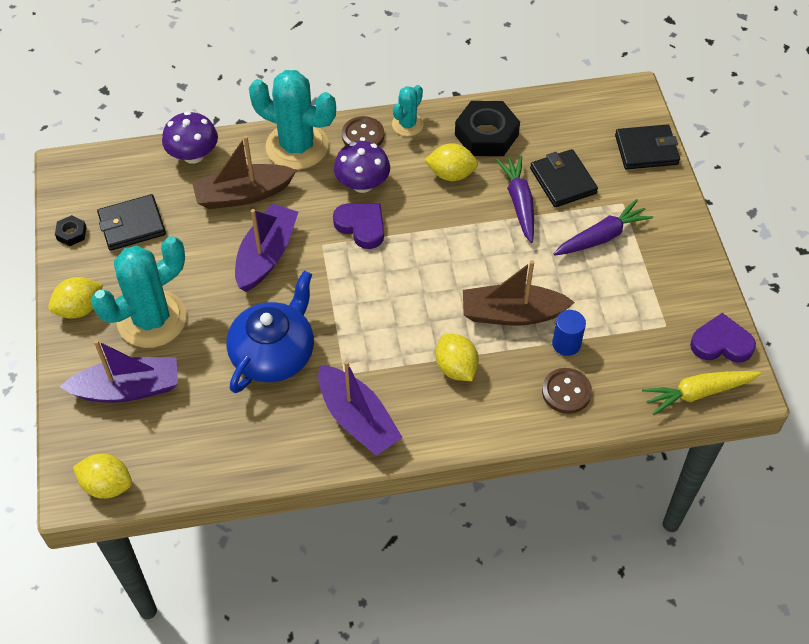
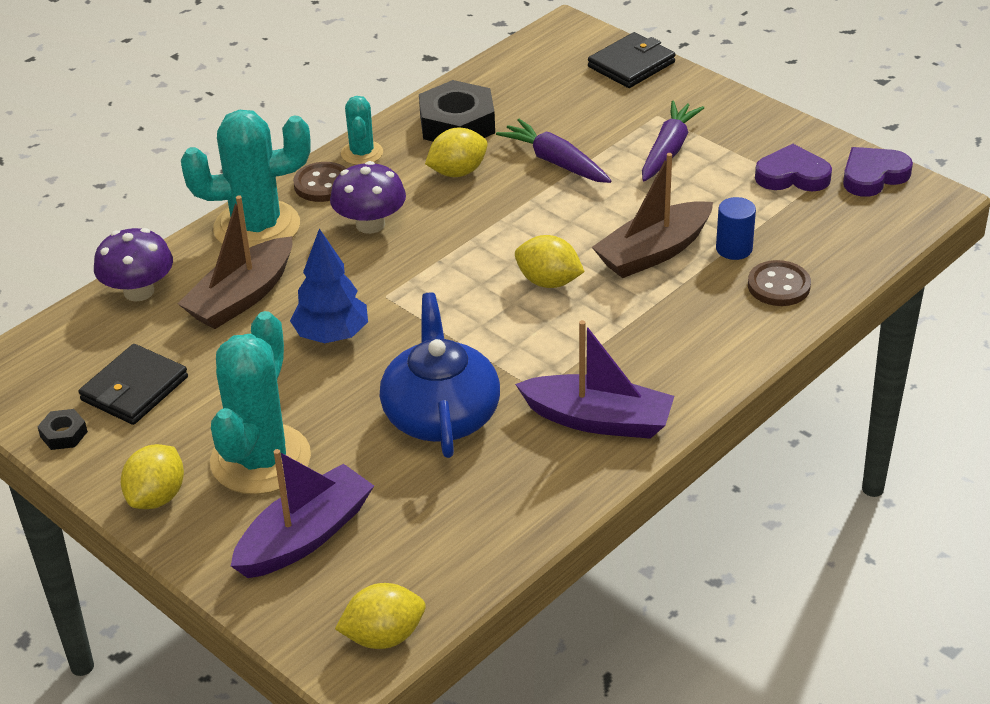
camera: 35 degrees left, 15 degrees down
purple boat [235,204,298,292] -> blue tree [290,228,368,343]
purple heart [333,203,384,249] -> purple heart moved to [755,144,832,191]
yellow lemon [436,334,479,381] -> yellow lemon moved to [515,235,585,288]
black wallet [530,149,598,207] -> none
yellow carrot [642,371,761,415] -> none

